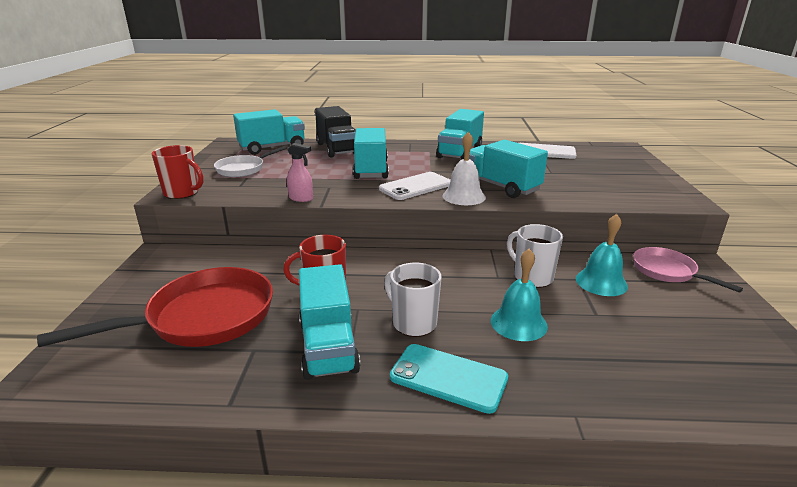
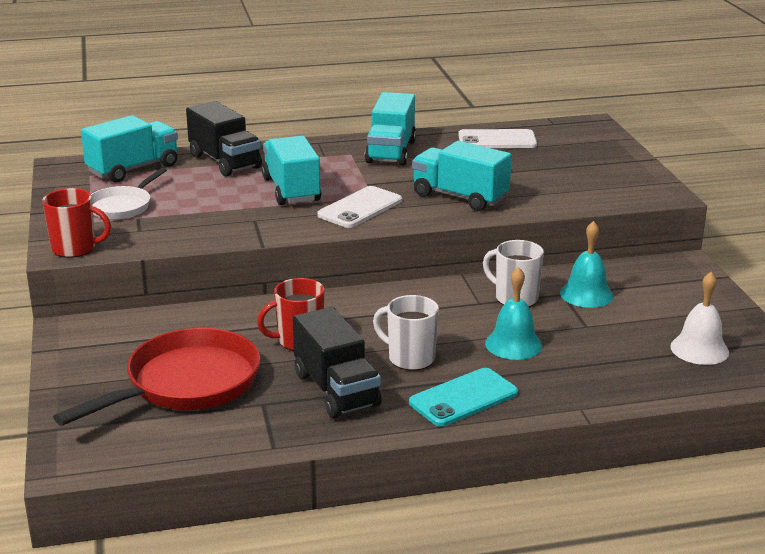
camera: 15 degrees left, 0 degrees up
pink spray bottle [287,143,313,202] -> none
turquoise truck [299,264,360,380] -> black truck [293,307,382,418]
turquoise phone [390,344,508,414] -> turquoise phone turned 45 degrees counterclockwise [409,368,518,427]
white bell [442,132,486,205] -> white bell moved to [670,272,729,365]
pink pan [633,247,743,292] -> none

